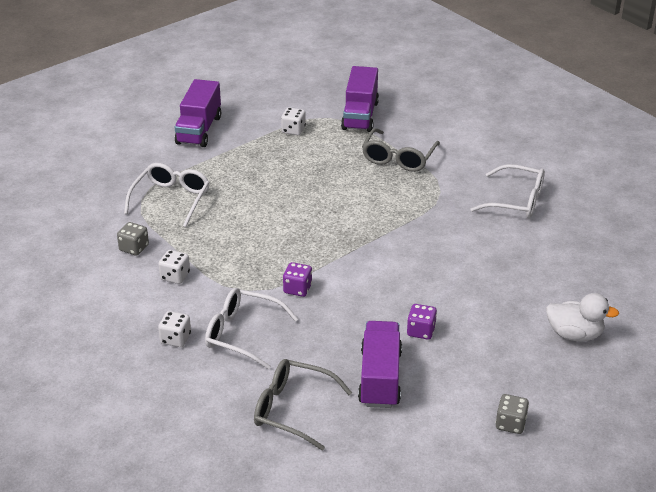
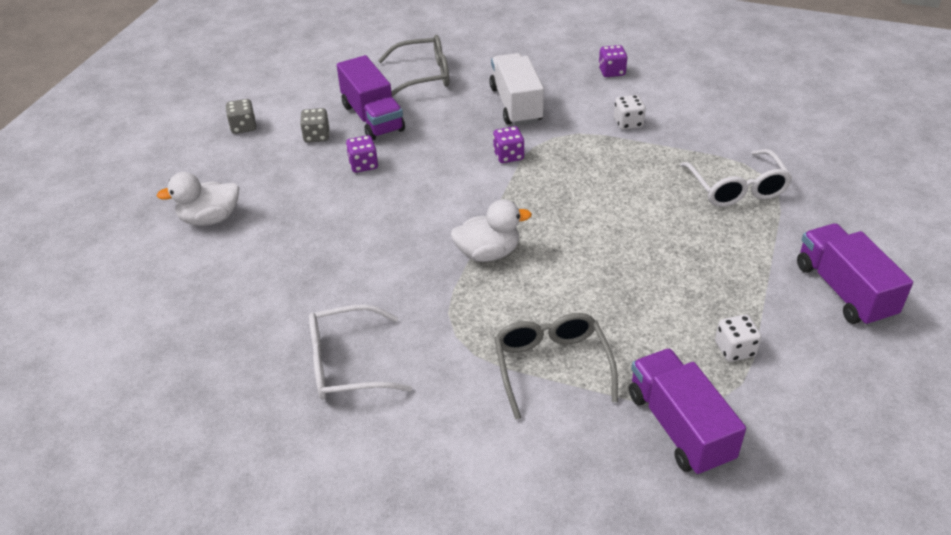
camera: 150 degrees right, 5 degrees up
grey dice [117,222,149,256] -> grey dice moved to [300,108,329,143]
white dice [158,311,191,347] -> none
white glasses [205,288,298,369] -> white truck [489,53,544,126]
none -> white duck [451,199,532,262]
none -> purple dice [599,45,627,77]

